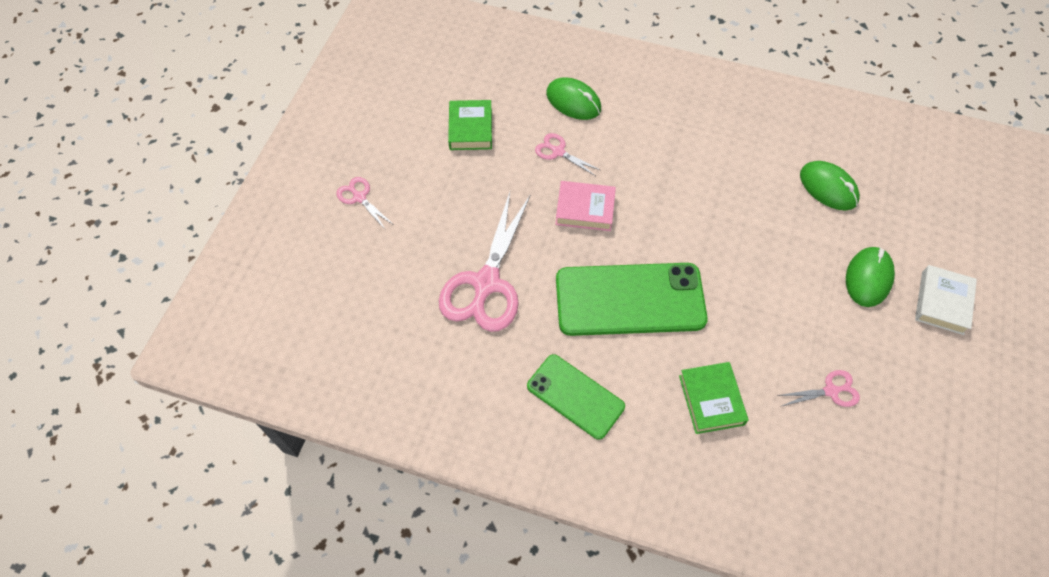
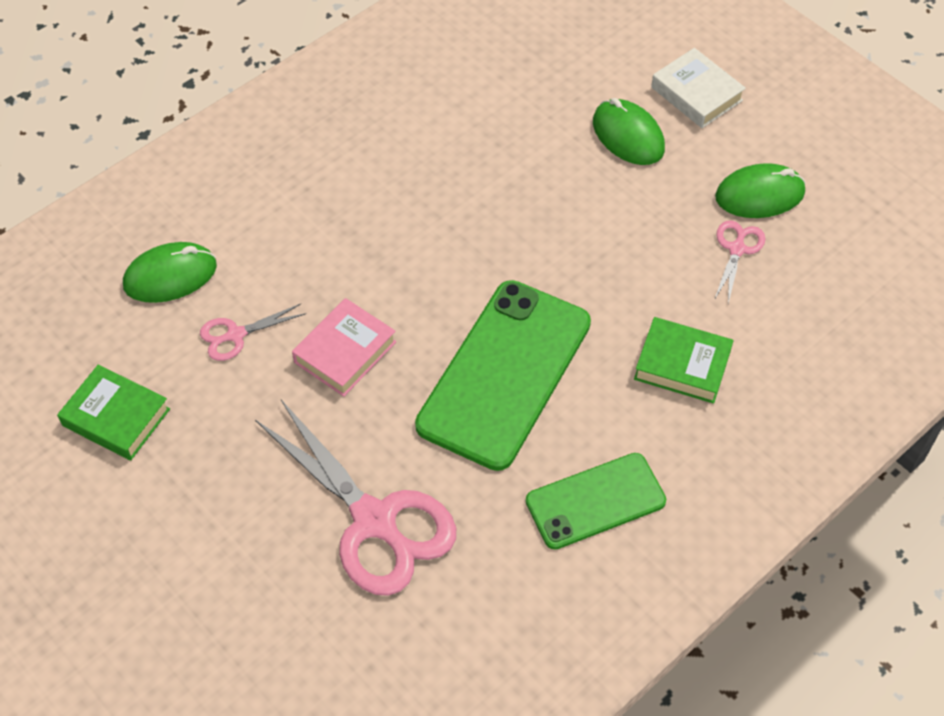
camera: 60 degrees left, 5 degrees down
pink scissors [336,177,394,229] -> none
green mouse [800,161,860,210] -> green mouse moved to [715,163,806,218]

